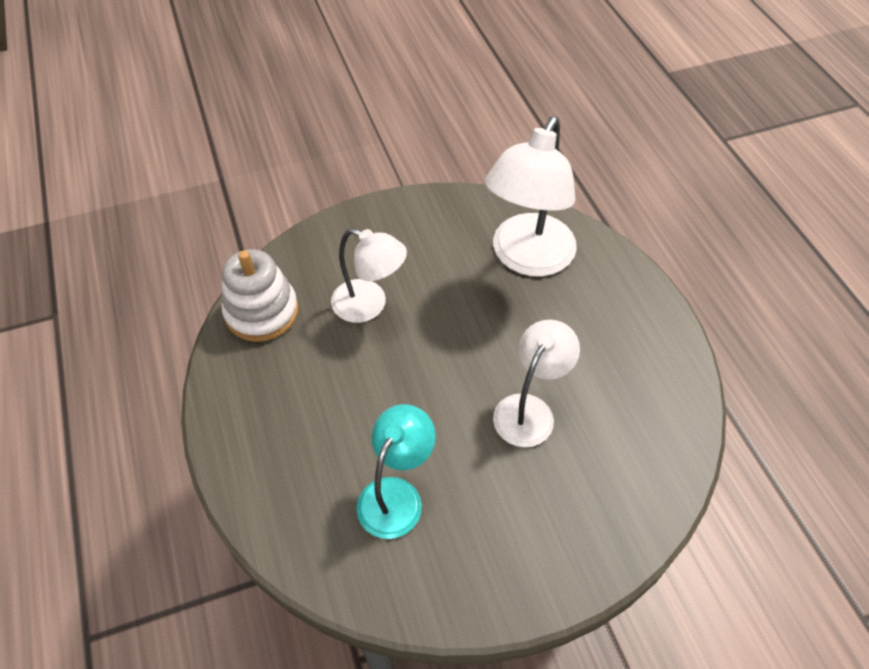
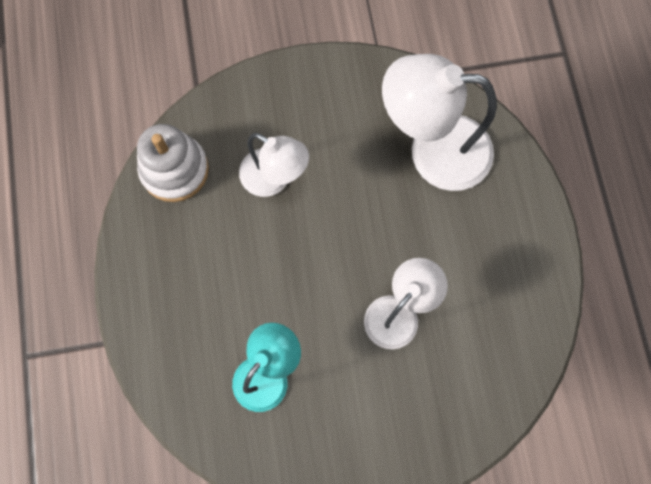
camera: 10 degrees right, 20 degrees up
white lamp [485,116,577,277] -> white lamp turned 60 degrees clockwise [382,54,497,191]

